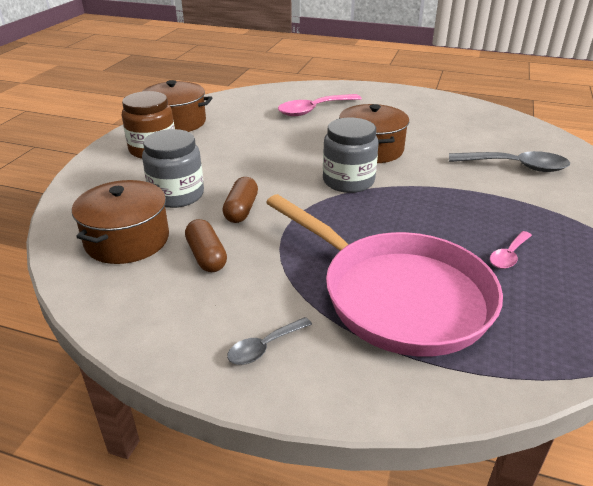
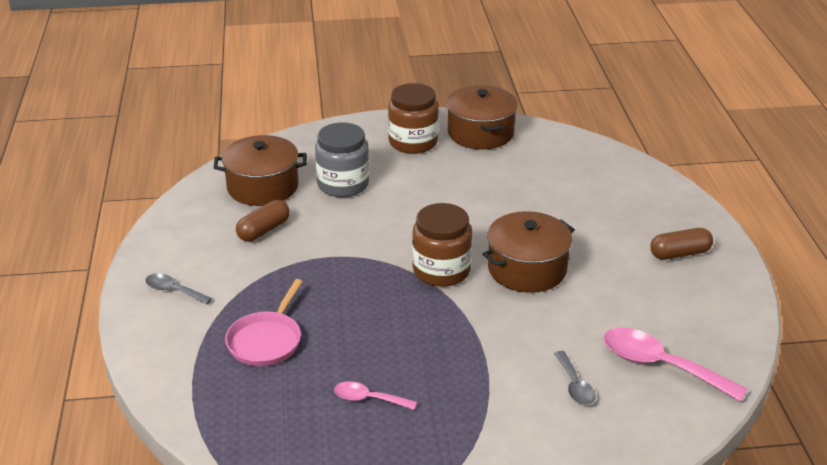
camera: 65 degrees right, 0 degrees up
brown capsule [222,177,258,223] -> brown capsule moved to [650,228,713,260]
pink pan [266,194,503,357] -> pink pan [225,279,303,366], size x0.50
pink spoon [278,94,362,116] -> pink spoon moved to [603,328,748,402]
grey jar [323,117,379,193] -> brown jar [412,203,472,287]
grey spoon [449,151,570,172] -> grey spoon [554,351,596,405], size x0.55

